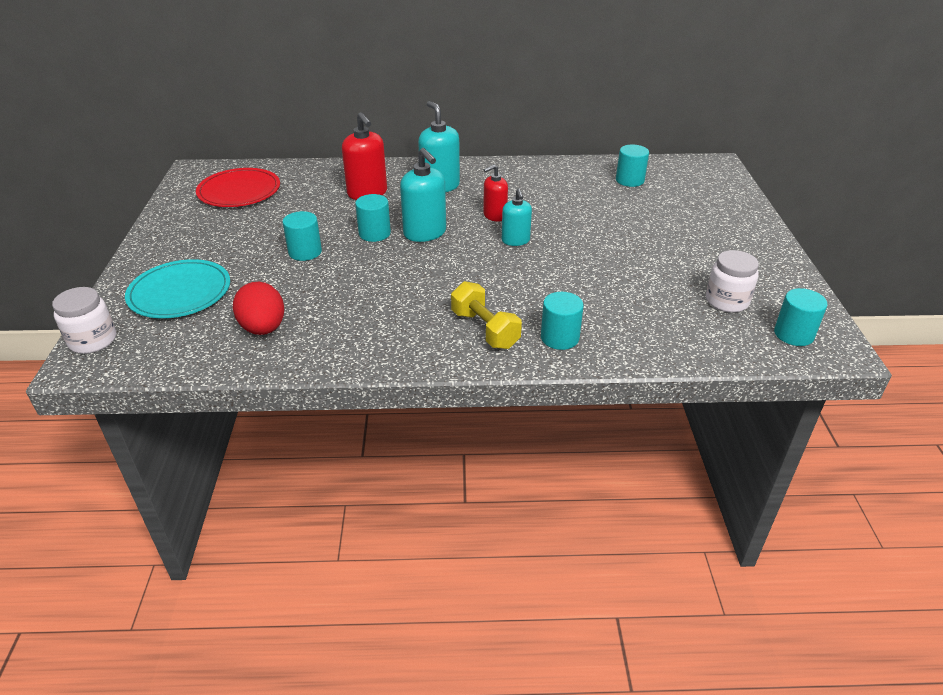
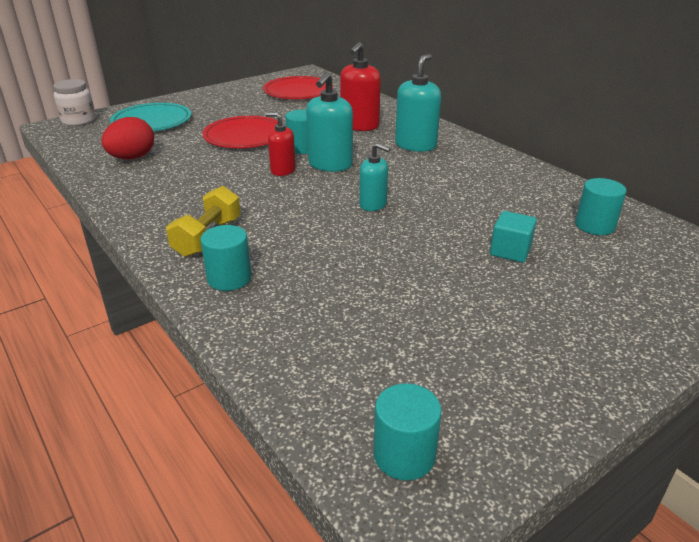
camera: 55 degrees right, 5 degrees down
turquoise cylinder [283,211,322,261] -> red plate [202,116,283,148]
red soap dispenser [483,165,508,222] -> red soap dispenser moved to [266,113,296,176]
turquoise soap dispenser [502,188,532,246] -> turquoise soap dispenser turned 105 degrees counterclockwise [359,143,390,211]
white jar [706,250,759,313] -> none
none -> turquoise cube [490,211,537,263]

